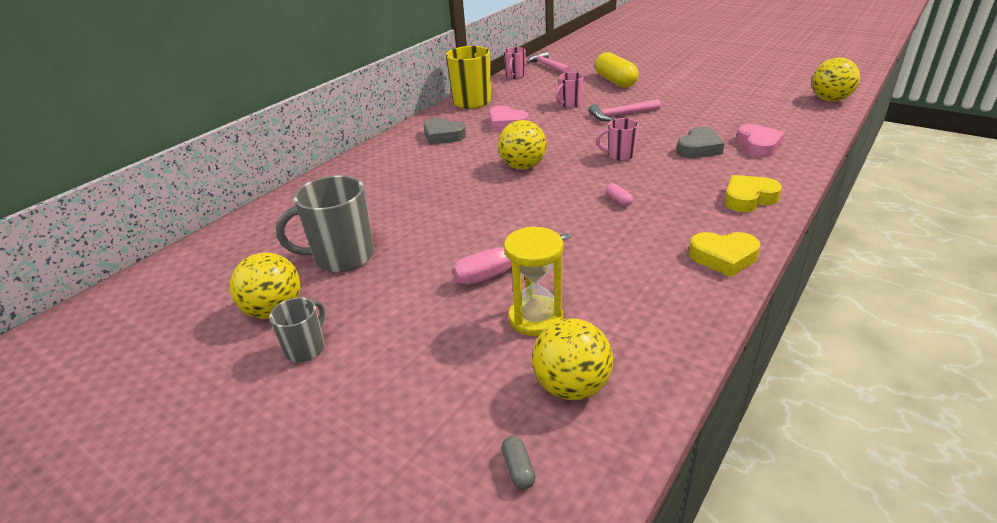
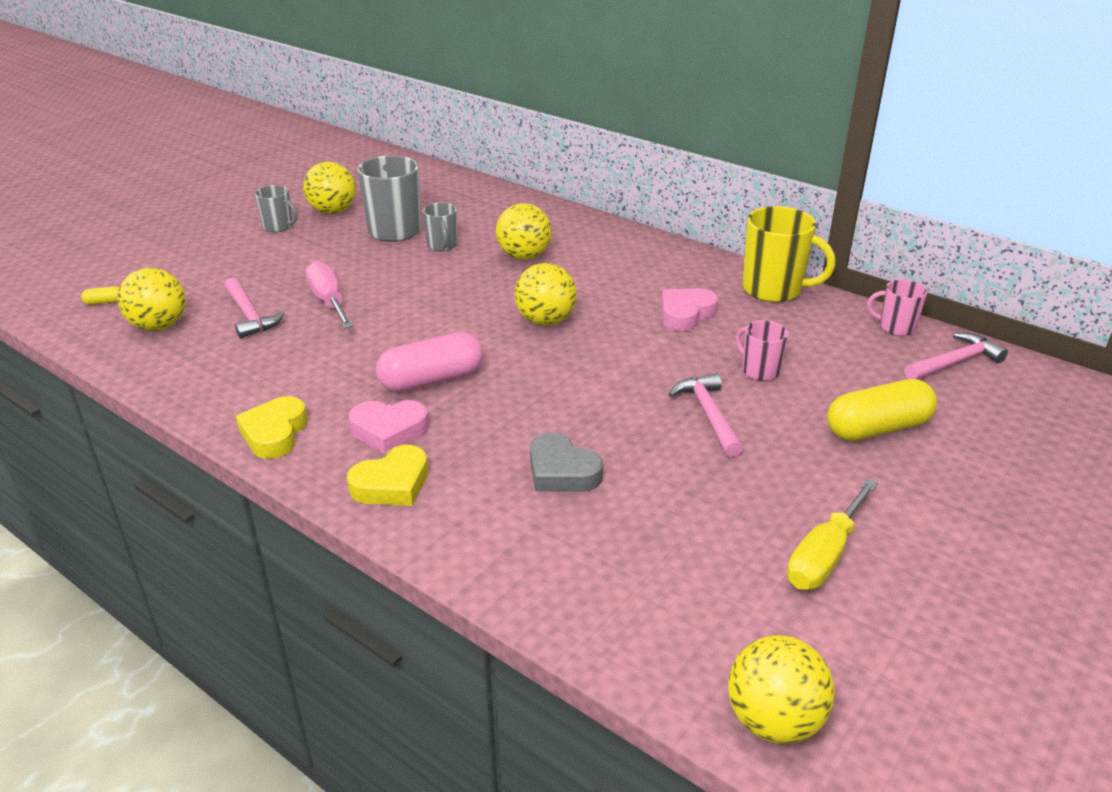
camera: 90 degrees right, 0 degrees up
grey heart [424,118,466,145] -> none
grey capsule [501,436,536,490] -> yellow capsule [81,286,119,305]
yellow hourglass [504,227,563,336] -> pink hammer [225,278,285,338]
pink mug [596,118,639,161] -> none
pink capsule [606,183,633,206] -> pink capsule [376,332,483,392], size x2.45
yellow heart [725,175,782,212] -> yellow heart turned 75 degrees clockwise [347,445,428,506]
pink heart [736,124,785,157] -> pink heart moved to [349,400,429,454]
none -> grey mug [423,203,457,251]
none -> yellow ball [496,203,552,260]
none -> yellow screwdriver [787,479,878,590]

